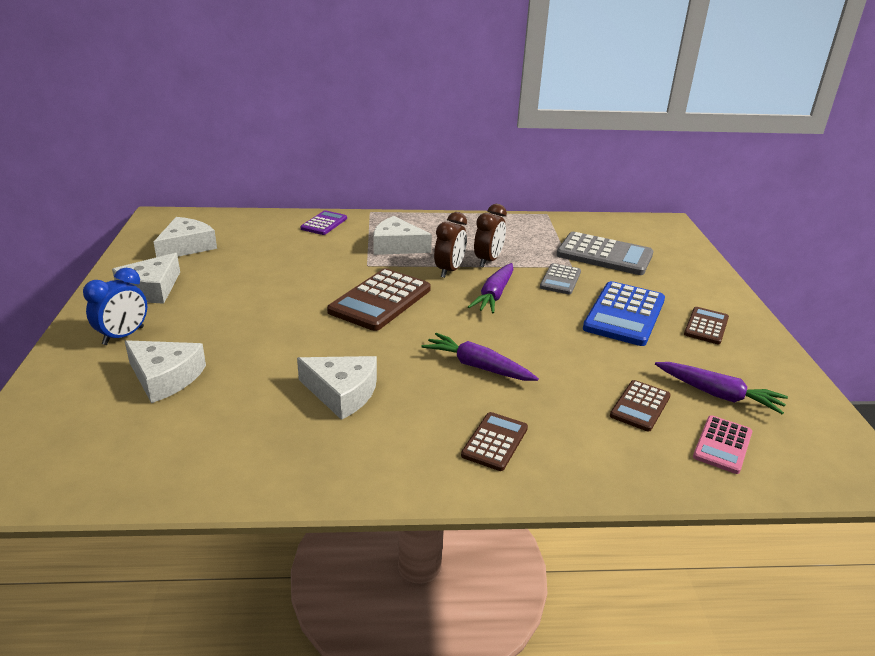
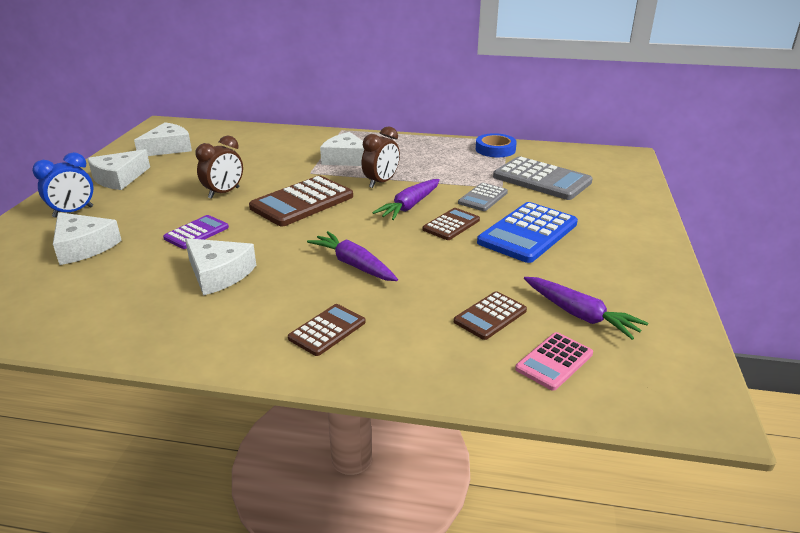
camera: 15 degrees right, 0 degrees up
purple calculator [300,210,347,235] -> purple calculator moved to [163,215,229,249]
brown clock [474,204,507,267] -> brown clock moved to [195,136,243,199]
brown calculator [684,307,729,344] -> brown calculator moved to [423,208,480,240]
none -> blue tape [476,133,517,157]

